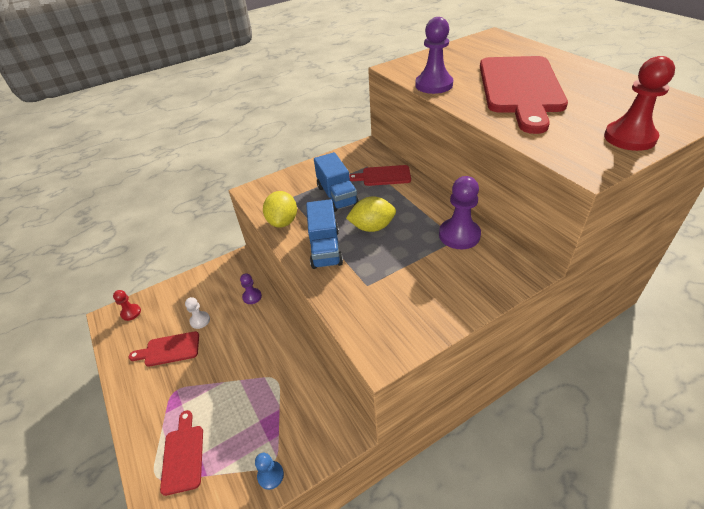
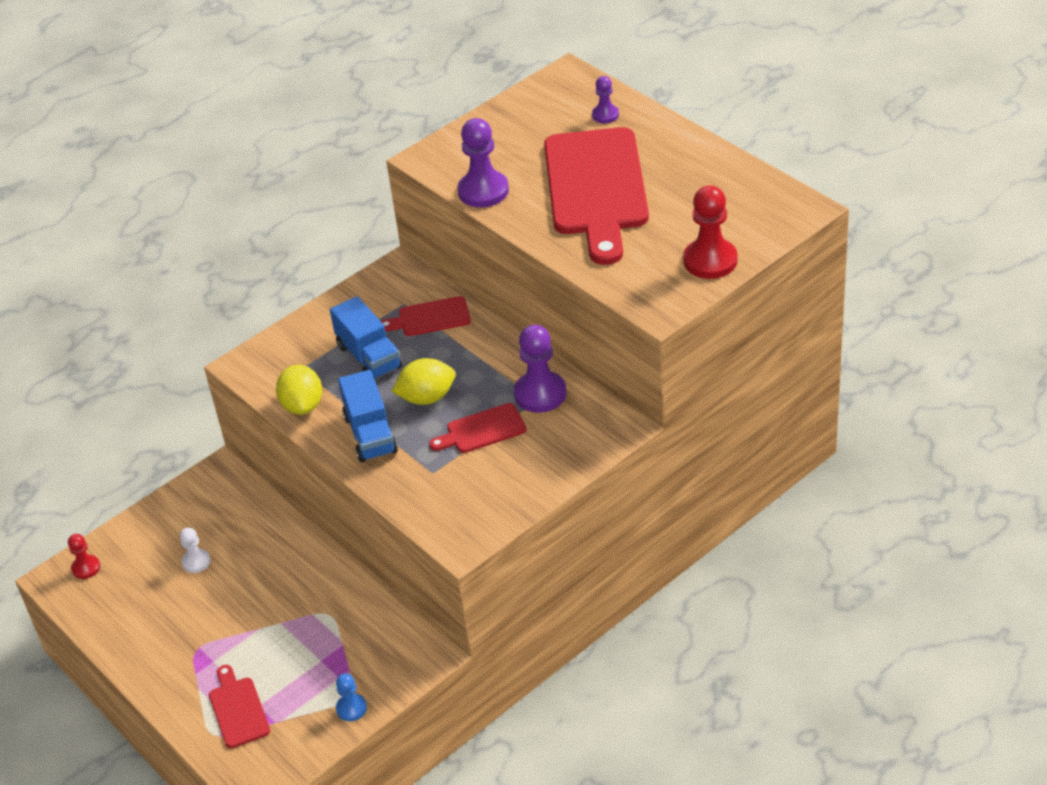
camera: 10 degrees left, 0 degrees up
red cutting board [129,331,199,367] -> red cutting board moved to [429,403,527,453]
purple pawn [240,273,262,304] -> purple pawn moved to [592,76,619,123]

